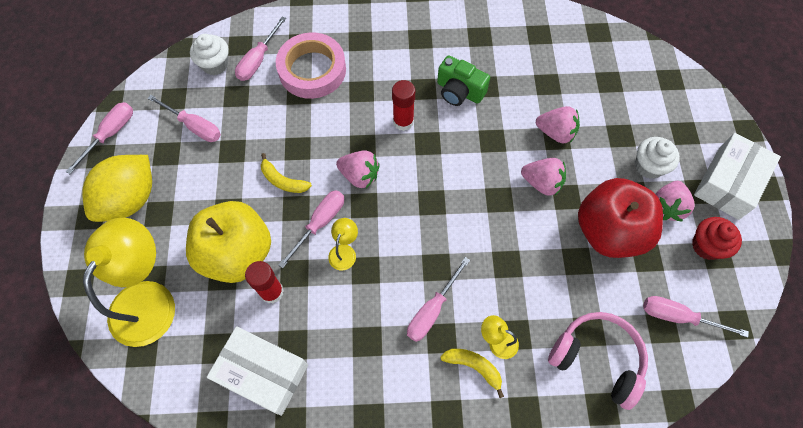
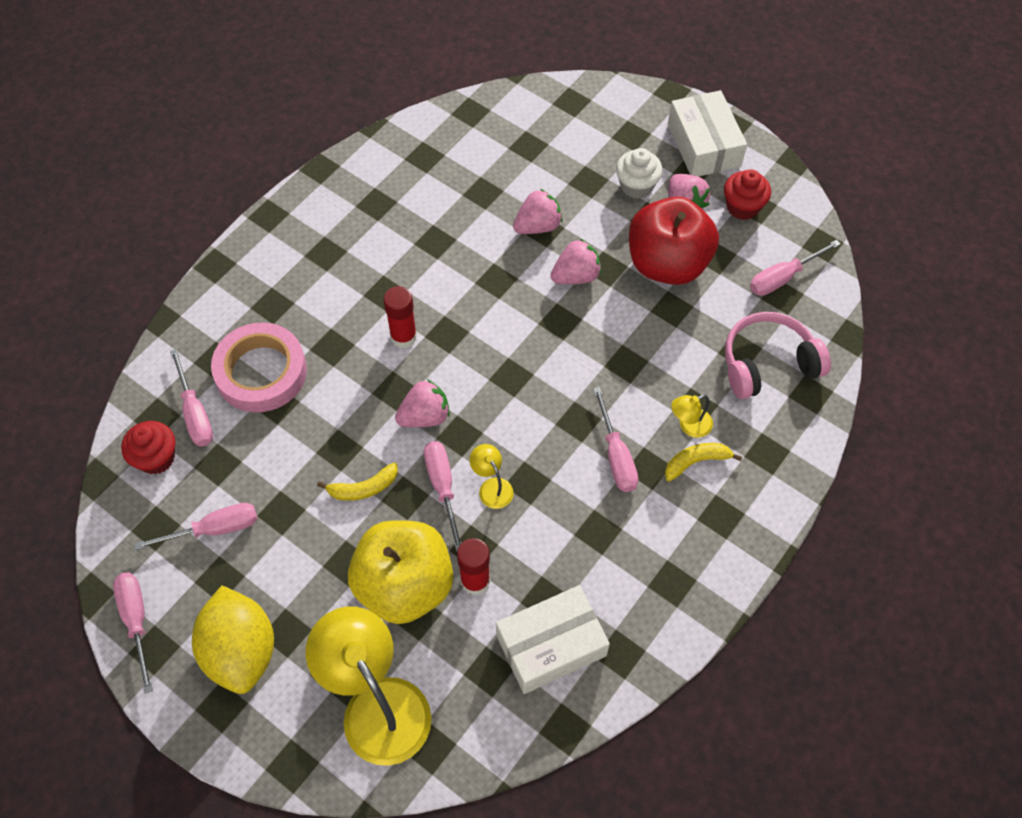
camera: 50 degrees left, 5 degrees down
white cupcake [190,34,229,75] -> red cupcake [121,421,175,474]
green camera [437,55,490,106] -> none

